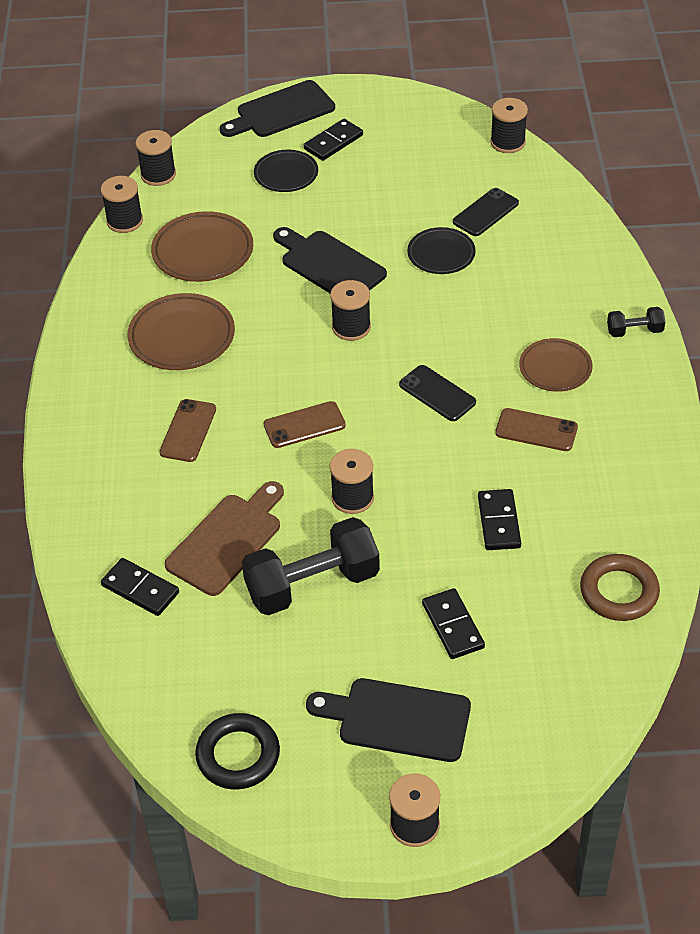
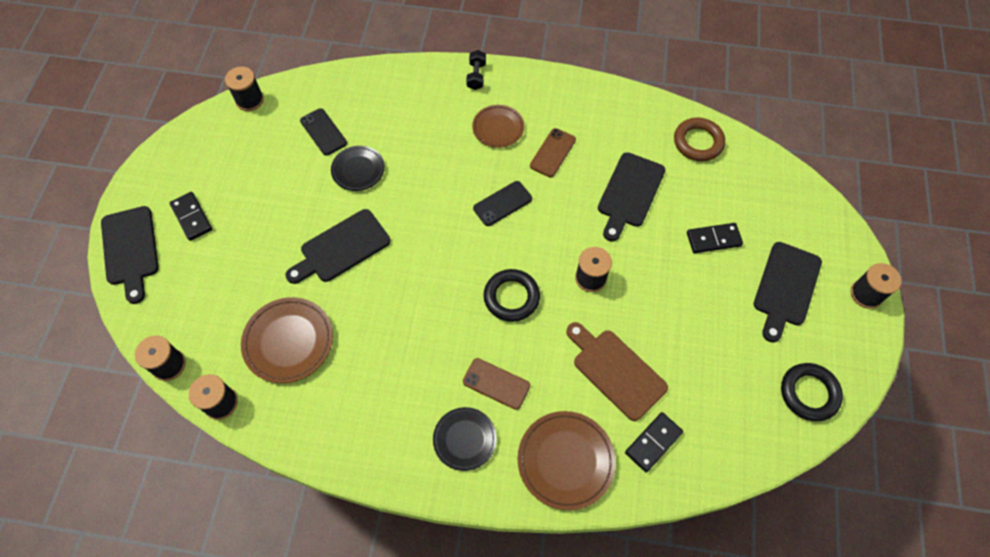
camera: 80 degrees left, 15 degrees up
brown plate [127,293,235,370] -> brown plate moved to [518,411,616,510]
black dumbbell [242,517,380,615] -> none
black plate [254,150,318,192] -> black plate moved to [433,407,497,471]
brown phone [264,401,346,448] -> black ring [484,269,540,322]
black spool [330,280,371,341] -> none
black domino [478,489,521,550] -> black cutting board [598,152,665,242]

